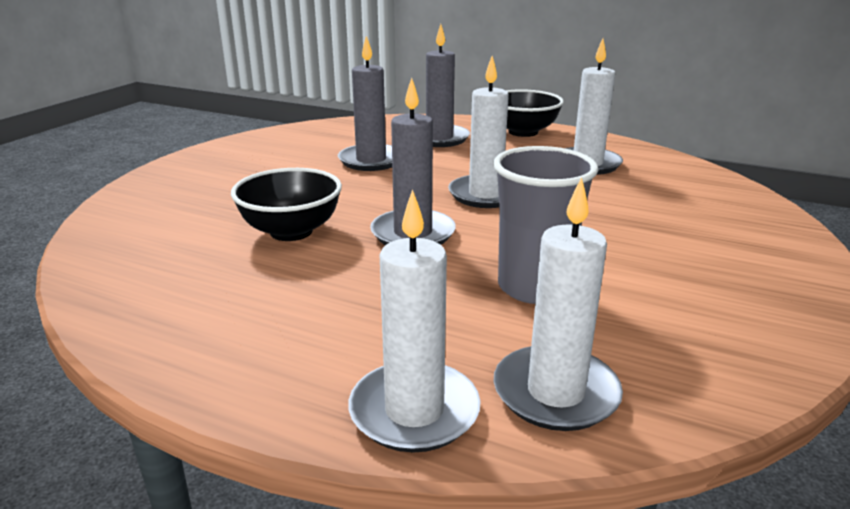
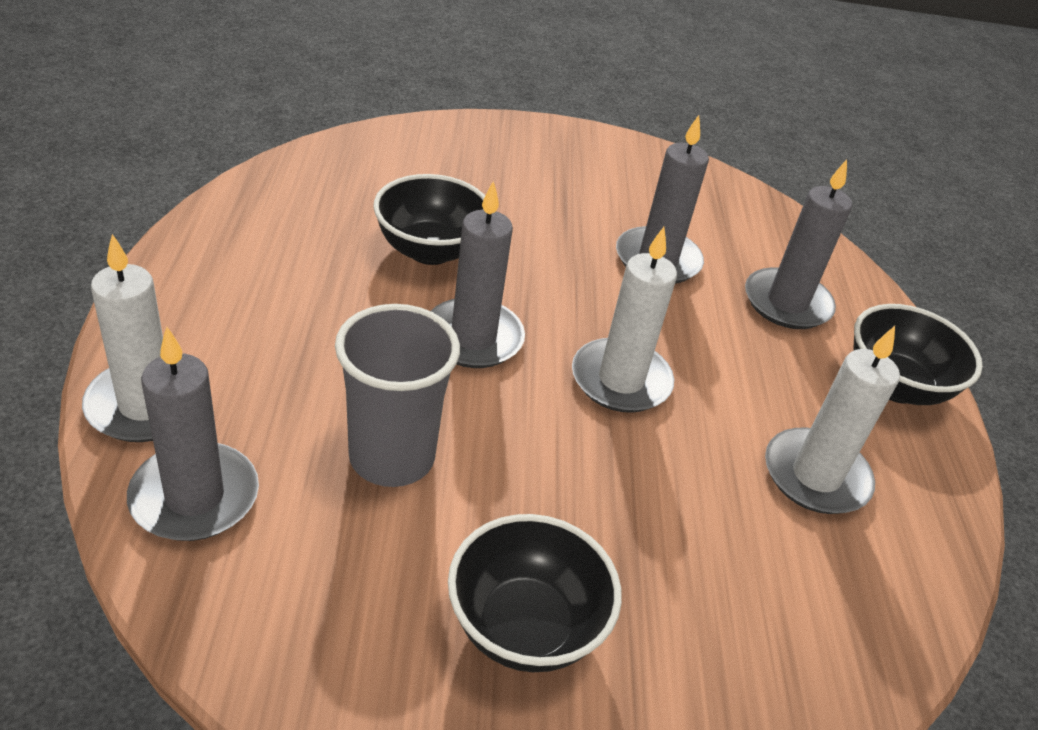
camera: 60 degrees right, 15 degrees up
white candle [493,177,623,431] -> grey candle [127,327,259,541]
none -> black bowl [448,514,622,672]

